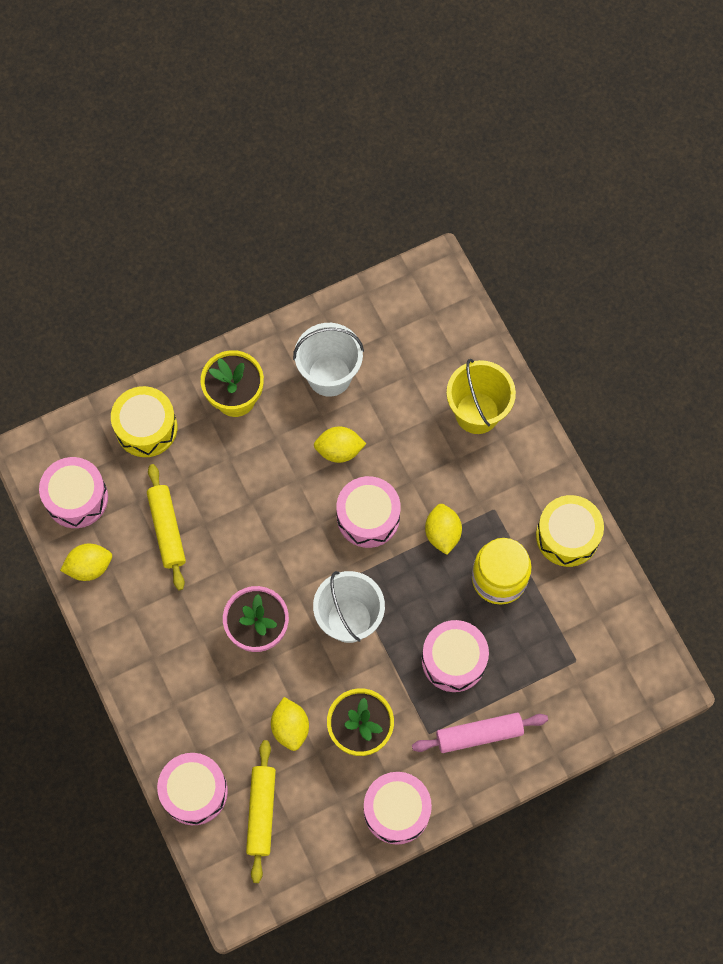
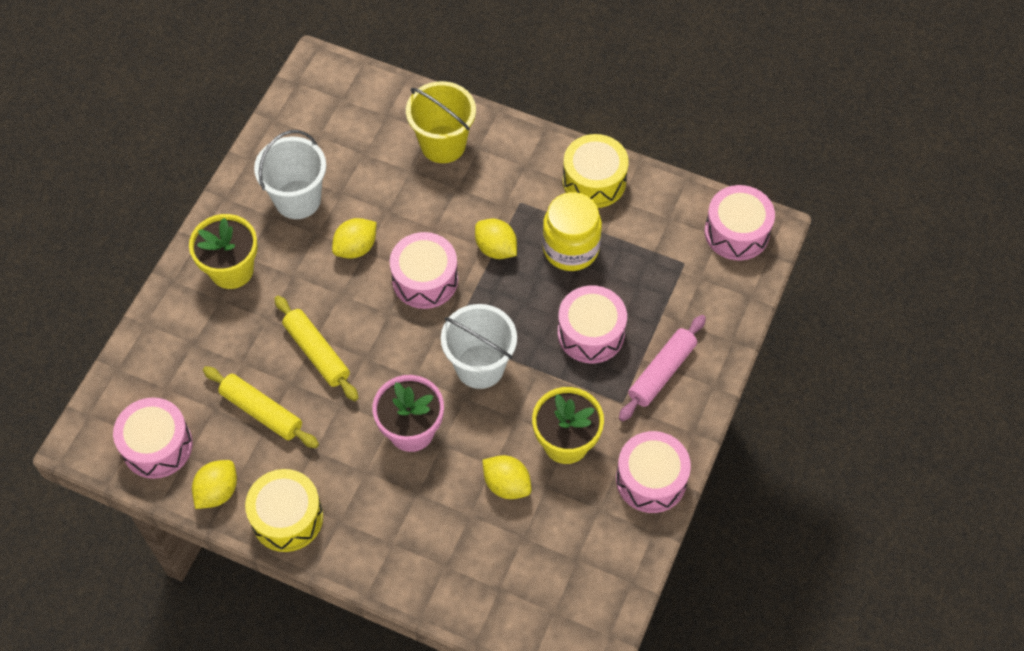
camera: 40 degrees left, 10 degrees down
yellow drum [111,386,177,457] -> yellow drum moved to [245,469,323,552]
pink drum [157,753,228,825] -> pink drum moved to [704,185,775,260]
yellow rolling pin [246,740,276,883] -> yellow rolling pin moved to [274,296,358,401]

